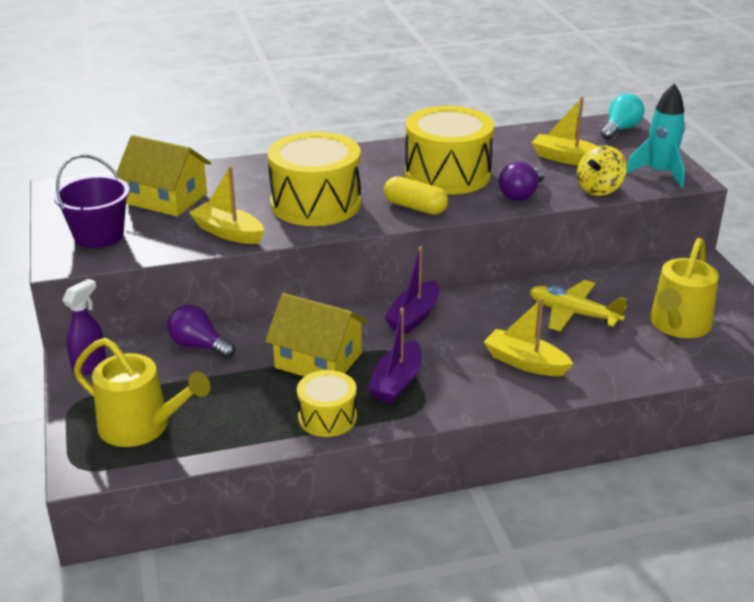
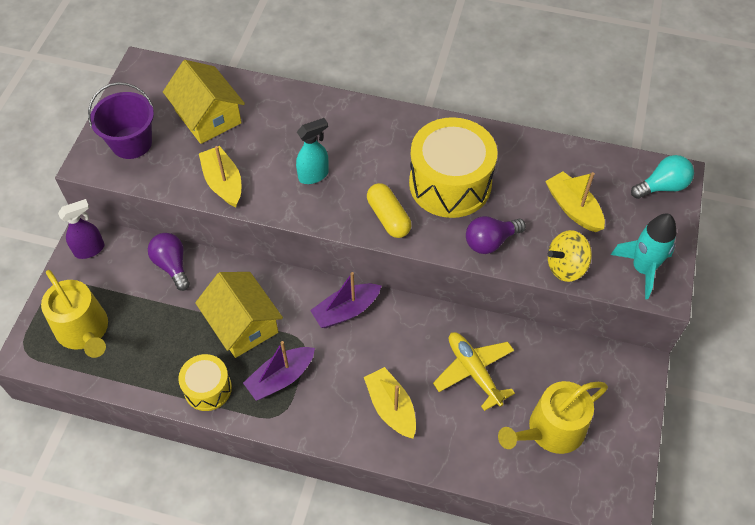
camera: 30 degrees right, 25 degrees up
yellow drum [267,132,361,226] -> turquoise spray bottle [296,118,329,184]

